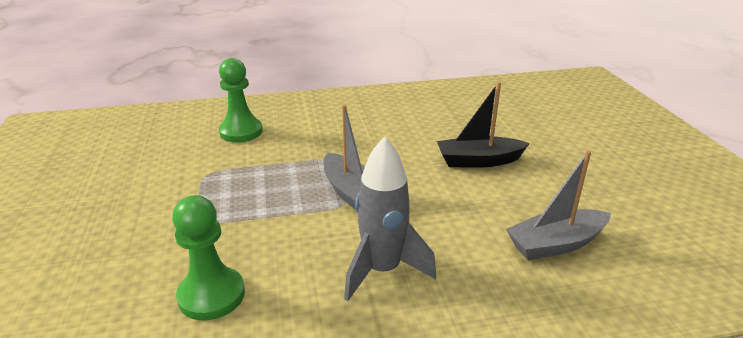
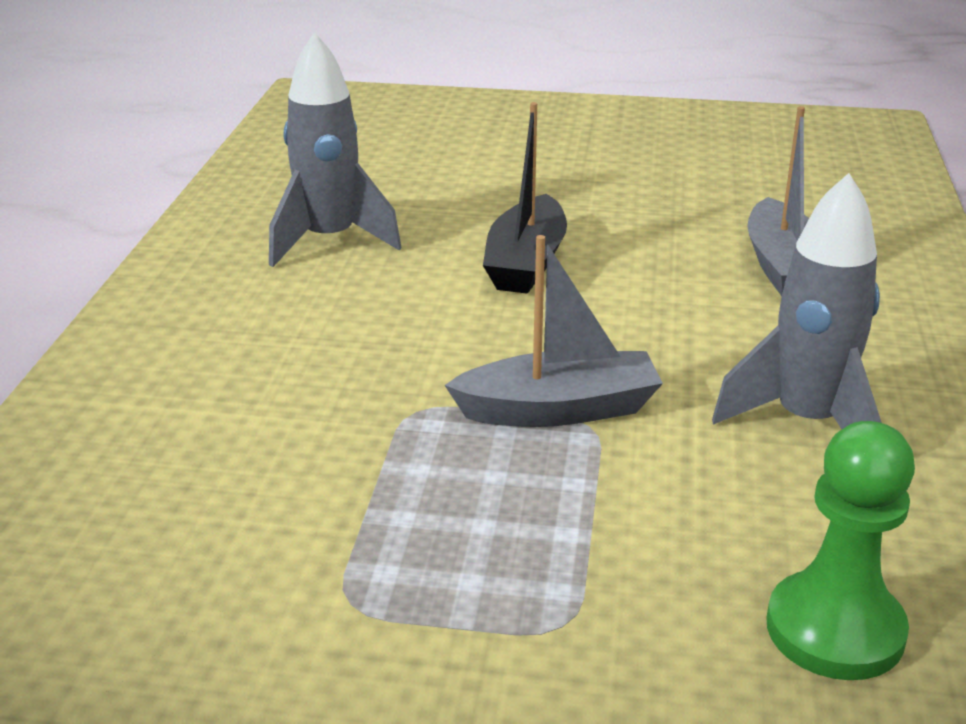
camera: 70 degrees left, 0 degrees up
green pawn [219,58,263,142] -> none
none -> grey rocket [269,32,402,267]

